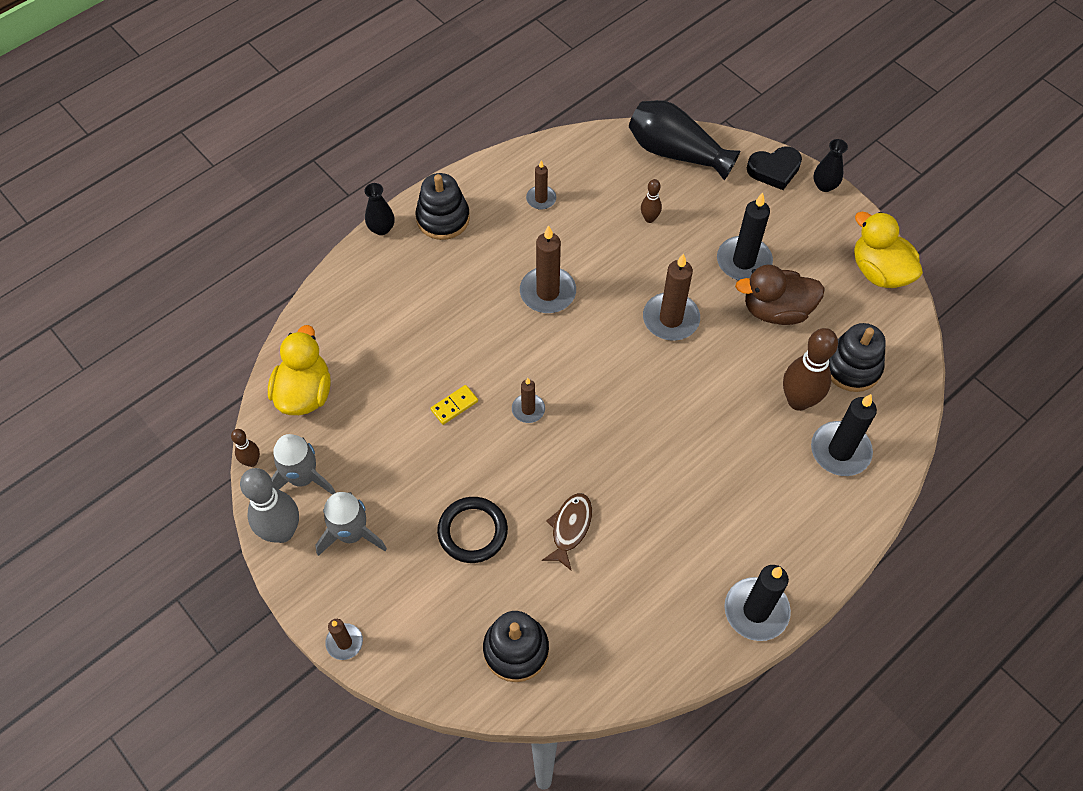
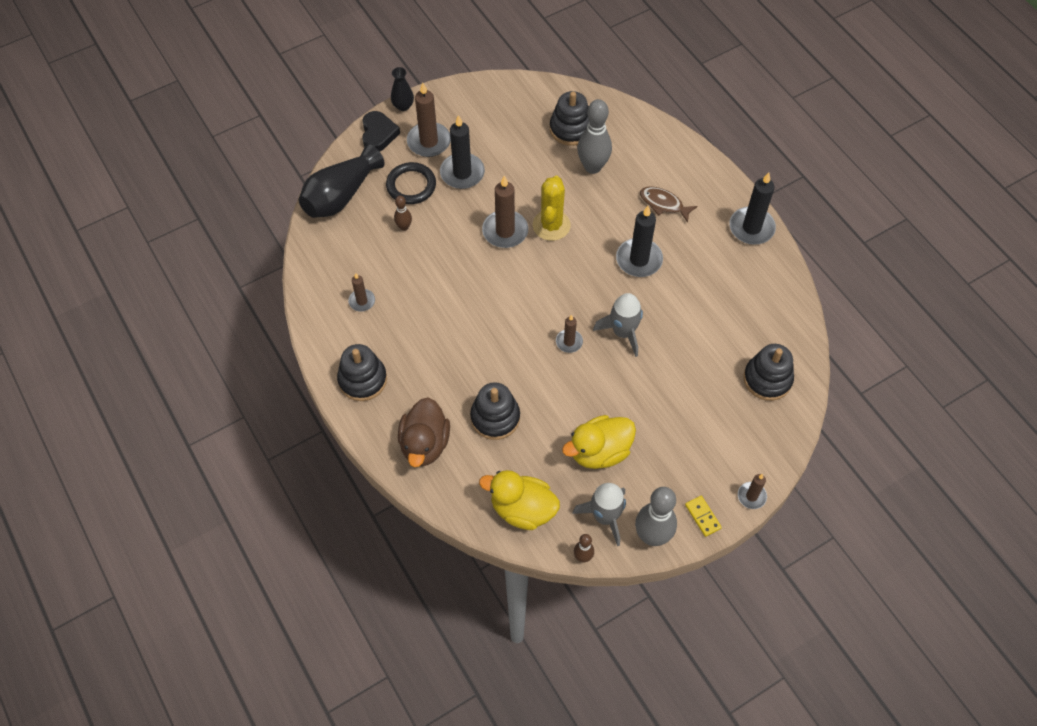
camera: 80 degrees left, 0 degrees up
grey rocket [315,492,387,556] -> grey rocket moved to [593,293,643,357]
black vase [364,183,394,235] -> none
yellow domino [430,385,478,425] -> yellow domino moved to [685,496,722,537]
black ring [437,497,508,563] -> black ring moved to [386,162,436,204]
brown candle [520,225,576,313] -> brown candle moved to [407,83,451,157]
brown fish [542,493,592,571] -> brown fish moved to [640,187,698,223]
brown duck [735,265,825,325] -> brown duck moved to [398,397,450,467]
brown bowling pin [783,328,838,411] -> grey bowling pin [577,99,612,174]
black candle [811,394,877,476] -> black candle moved to [616,206,663,277]
yellow duck [854,212,923,288] -> yellow duck moved to [562,415,636,469]
none -> black stacking toy [470,382,520,440]
none -> yellow cactus [533,176,571,241]

